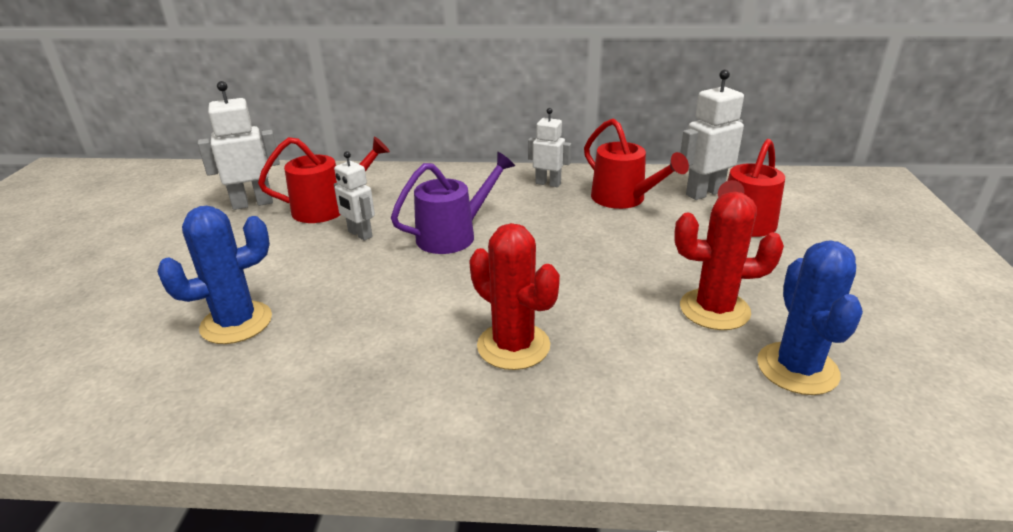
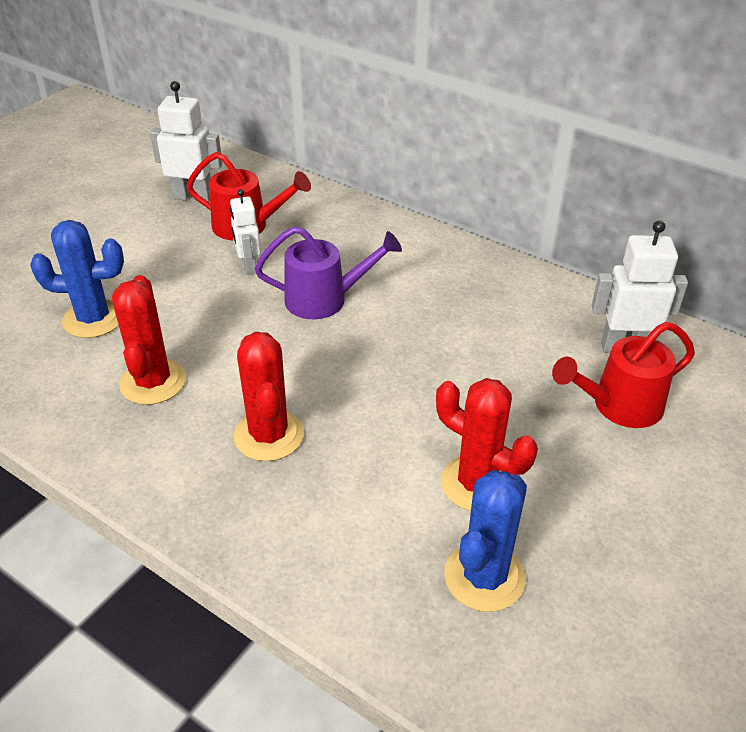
camera: 30 degrees right, 10 degrees up
white robot [528,108,571,187] -> none
red watering can [584,118,689,209] -> none
none -> red cactus [112,275,186,405]

